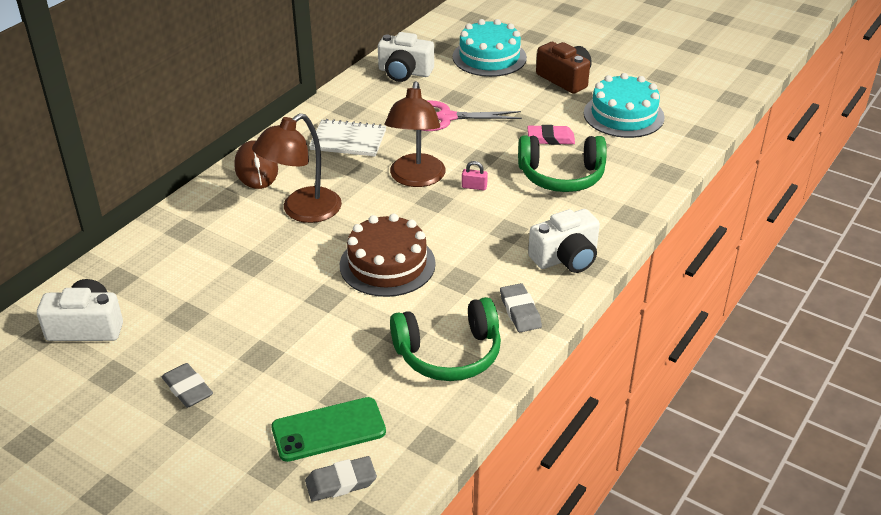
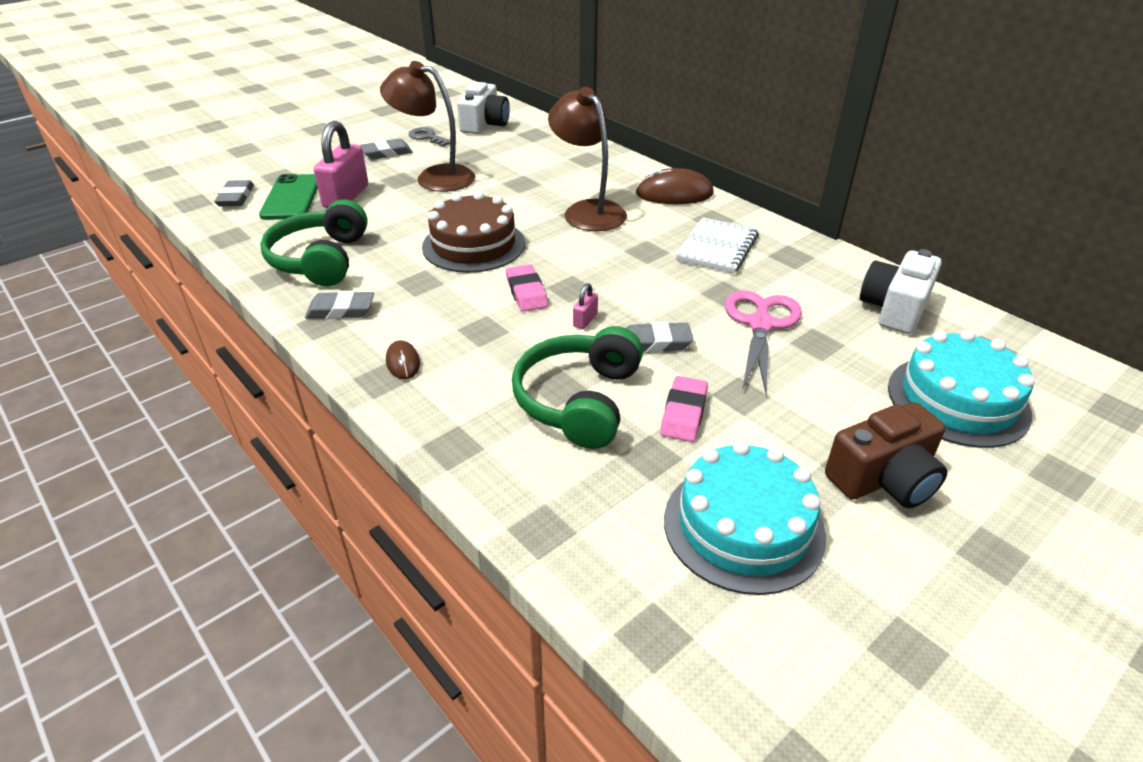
camera: 105 degrees right, 0 degrees up
brown lamp [385,81,446,187] -> brown lamp moved to [380,61,475,192]
white camera [528,209,600,273] -> brown mouse [386,340,420,379]
none -> pink padlock [314,121,368,208]
none -> grey key [409,127,450,147]
none -> pink eraser [506,264,548,312]
none -> grey eraser [626,322,693,353]

